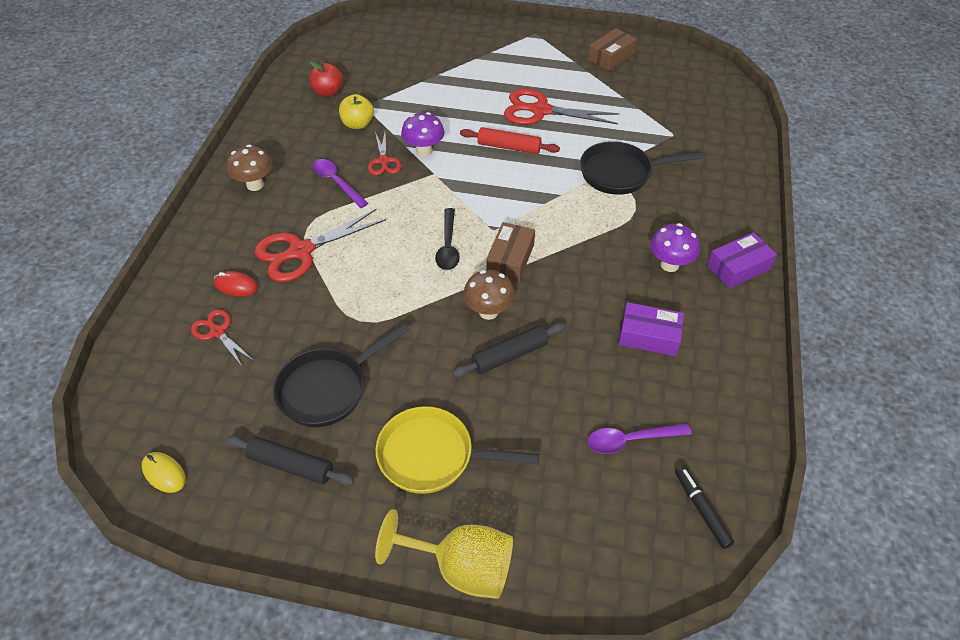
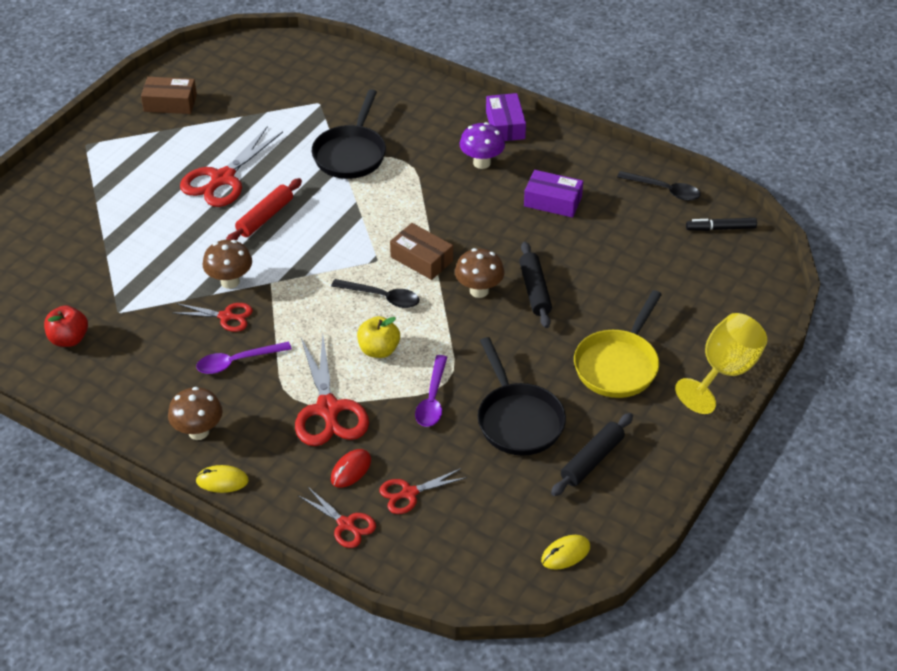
camera: 70 degrees left, 5 degrees down
yellow apple [339,94,374,129] -> yellow apple moved to [357,316,400,358]
purple mushroom [401,112,445,157] -> brown mushroom [203,240,252,289]
purple spoon [587,424,692,454] -> purple spoon moved to [415,355,447,427]
brown box [588,28,637,71] -> brown box turned 60 degrees counterclockwise [141,77,197,114]
purple box [619,302,684,356] -> purple box turned 75 degrees clockwise [524,170,583,218]
none -> yellow mouse [196,465,249,493]
none -> red scissors [299,486,376,548]
none -> black spoon [617,171,701,201]

